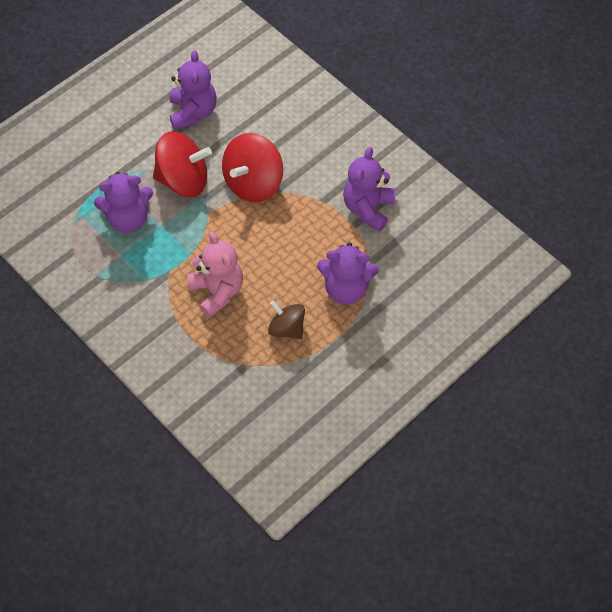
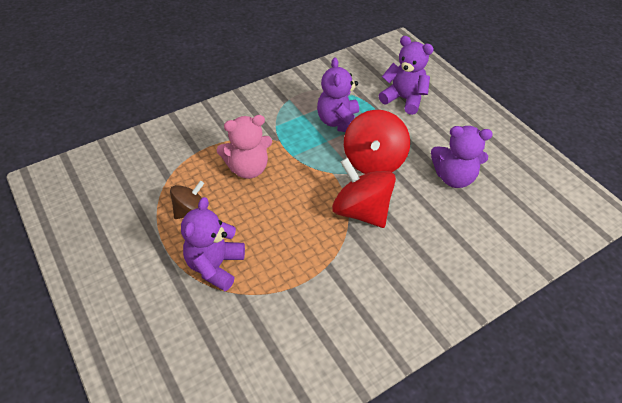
camera: 100 degrees right, 10 degrees down
purple teddy bear [343,147,396,232] -> purple teddy bear moved to [379,36,434,115]

